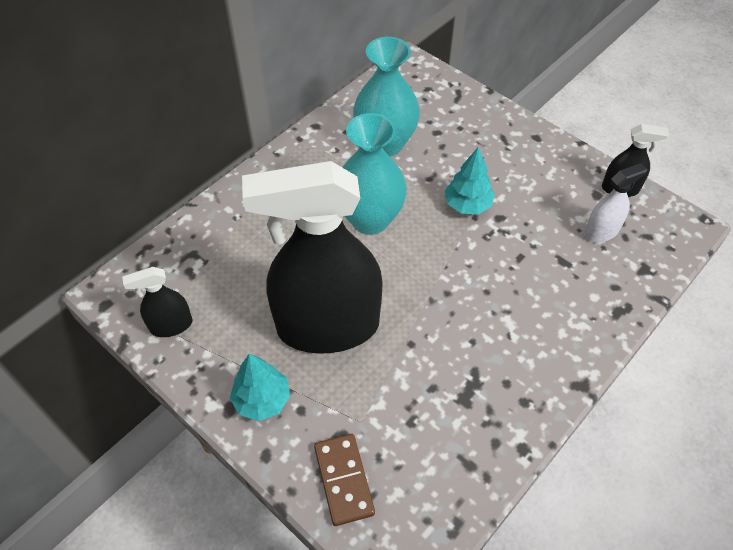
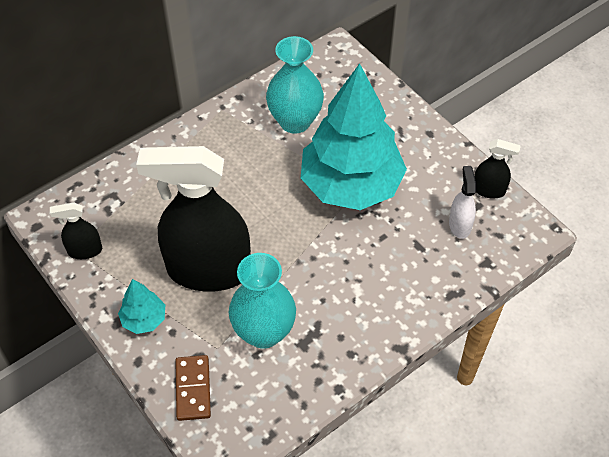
camera: 10 degrees right, 0 degrees up
turquoise vase [342,113,407,235] -> turquoise vase moved to [229,253,296,349]
turquoise tree [444,147,495,214] -> turquoise tree [301,63,407,210], size x2.42
white spray bottle [585,163,647,242] -> white spray bottle turned 75 degrees counterclockwise [449,166,476,239]

